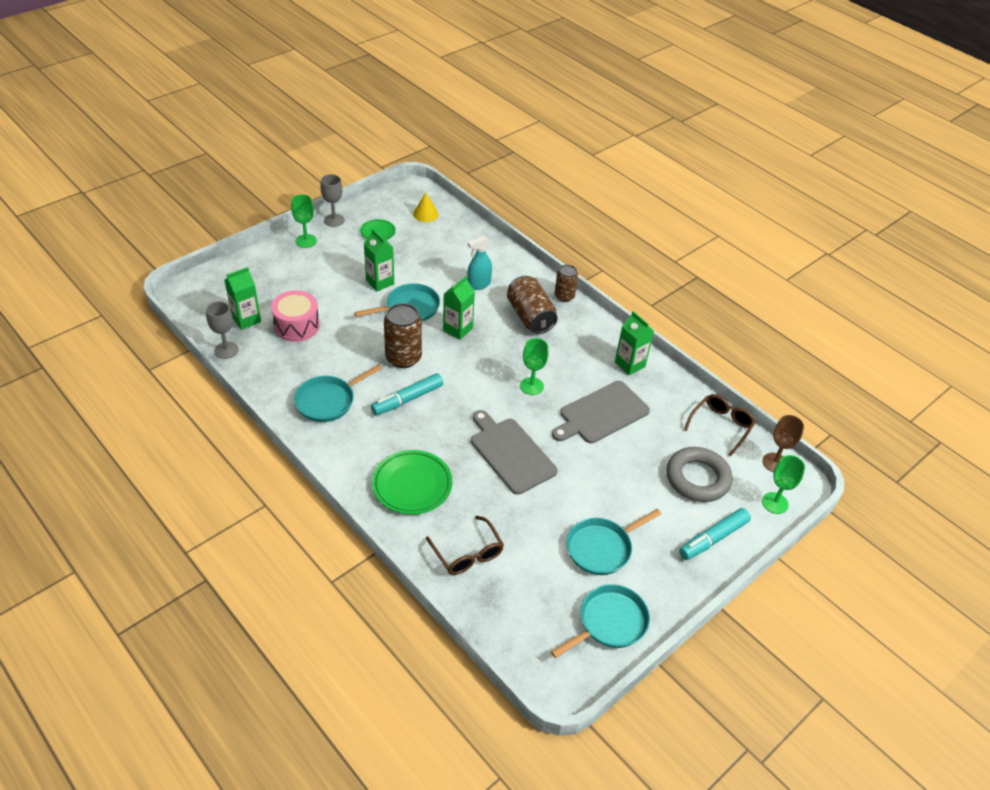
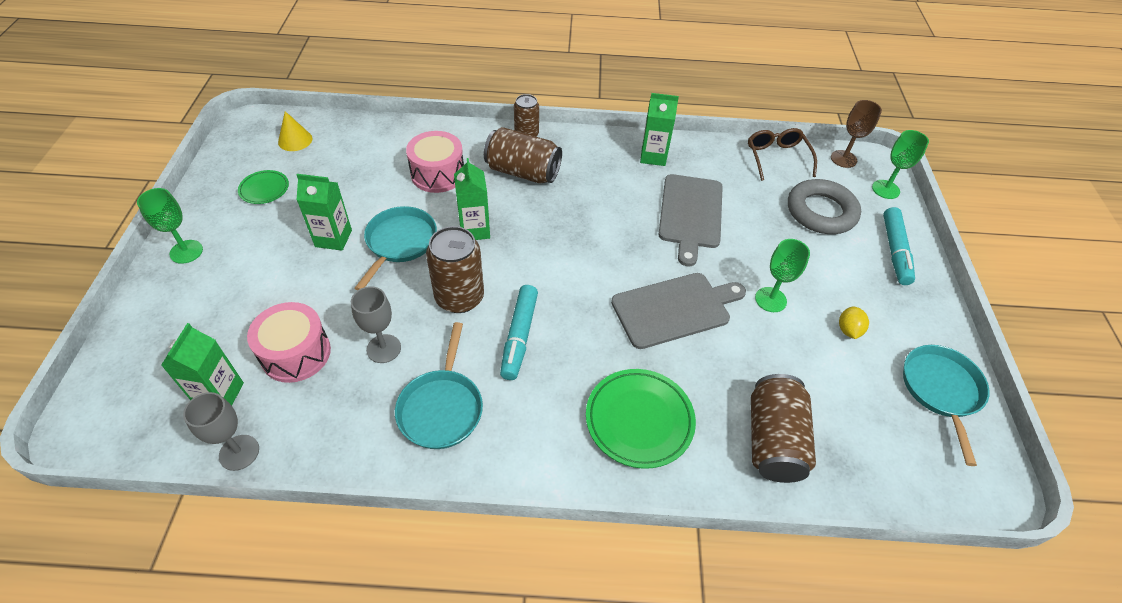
camera: 45 degrees left, 5 degrees up
grey goblet [320,174,344,227] -> grey goblet moved to [351,286,401,363]
brown glasses [426,516,504,575] -> brown can [751,374,816,483]
turquoise spray bottle [467,236,492,290] -> pink drum [406,131,464,193]
grey cutting board [471,410,558,495] -> grey cutting board turned 150 degrees clockwise [611,273,746,349]
green goblet [520,338,548,395] -> green goblet moved to [755,239,810,312]
turquoise pan [567,509,661,575] -> yellow lemon [839,306,869,339]

